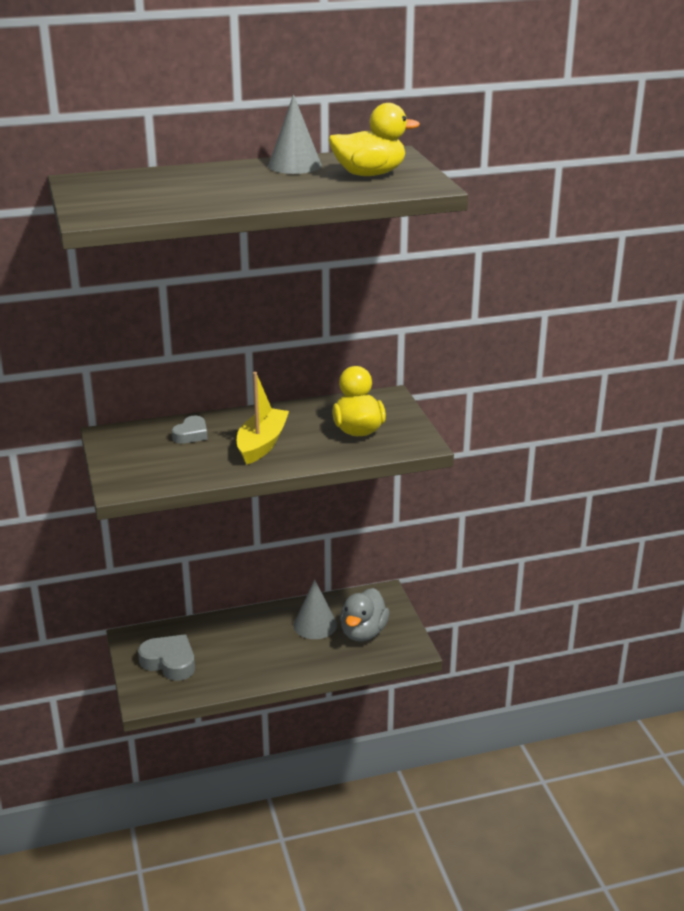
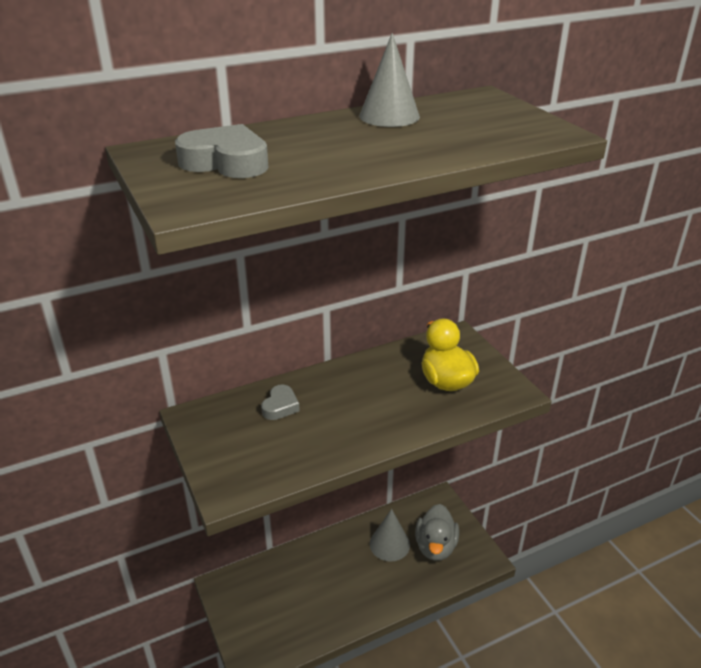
camera: 10 degrees left, 5 degrees up
grey heart [138,634,195,681] -> grey heart moved to [175,124,269,178]
yellow boat [237,372,289,465] -> none
yellow duck [329,103,420,176] -> none

